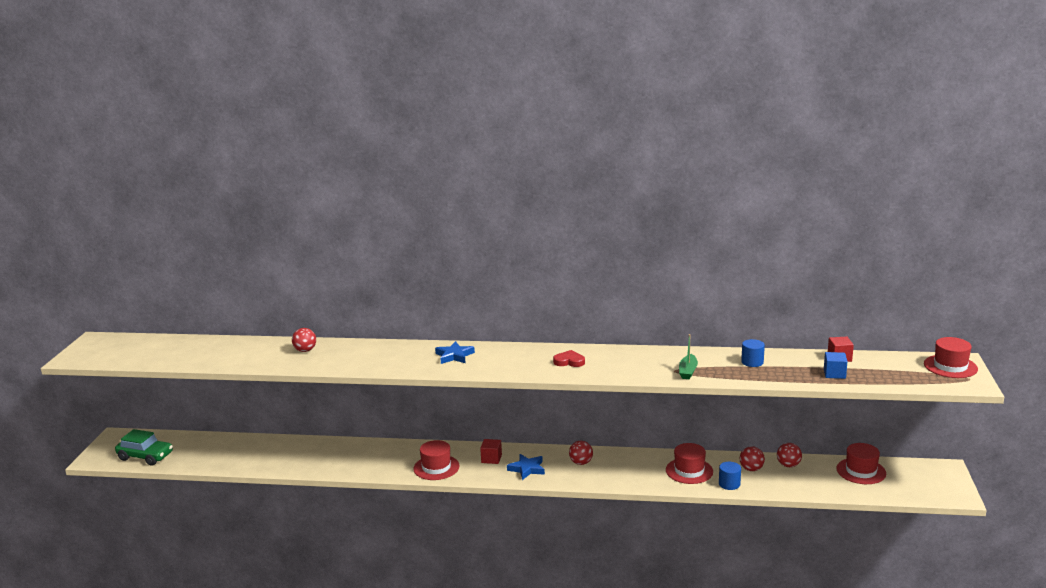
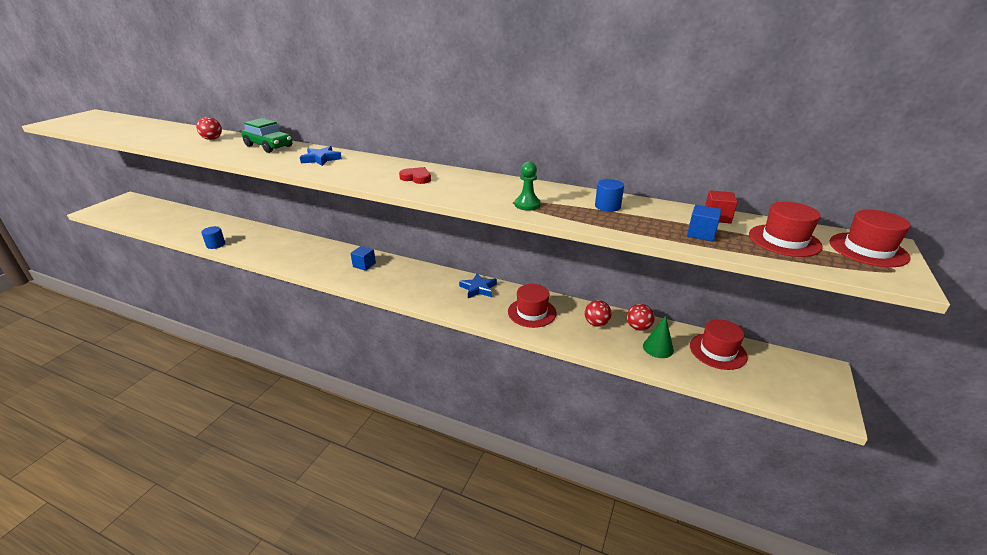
camera: 15 degrees right, 10 degrees up
green car [115,429,173,466] -> green car moved to [241,118,292,153]
red hat [413,440,459,480] -> red hat moved to [749,202,823,257]
red cube [480,439,502,464] -> blue cube [350,246,376,271]
blue star [507,454,545,480] -> blue star moved to [459,273,497,298]
red ball [569,441,593,465] -> none
green boat [679,334,698,379] -> green pawn [515,162,541,211]
blue cylinder [719,462,741,490] -> blue cylinder moved to [201,226,225,249]
none -> green cone [643,316,674,358]

